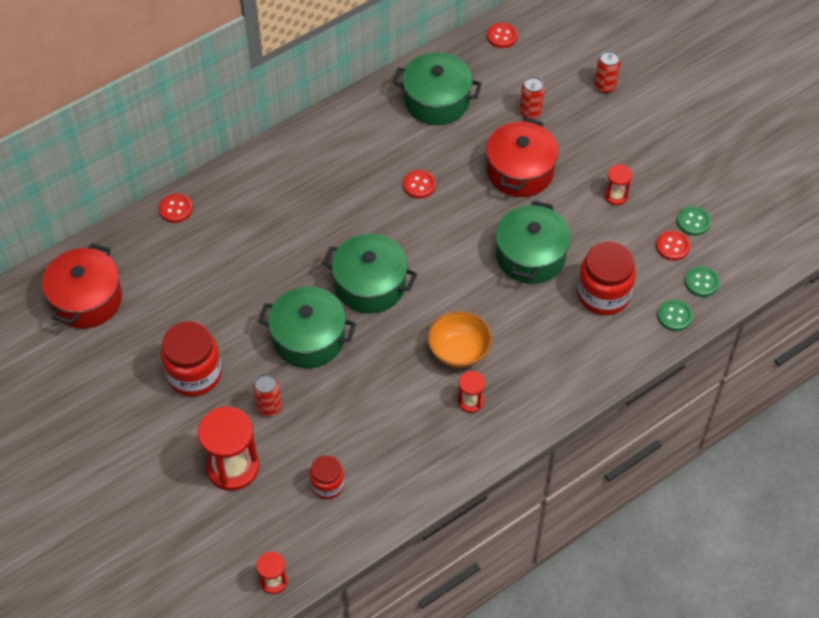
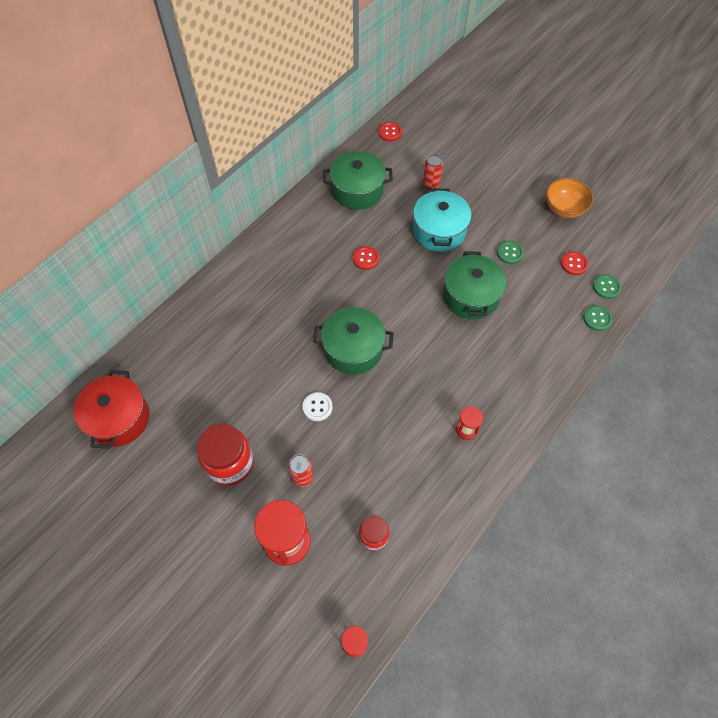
camera: 15 degrees left, 5 degrees up
red button [159,193,193,223] -> none
green pot [258,286,356,368] -> white button [303,392,333,421]
orange bowl [427,311,492,368] -> orange bowl moved to [546,178,594,218]
red pot [486,118,559,197] -> turquoise pot [413,188,472,252]
red jar [577,241,636,315] -> none
red can [594,50,620,94] -> none
red hourglass [604,164,632,205] -> none
green button [677,206,711,236] -> green button moved to [497,241,524,264]

